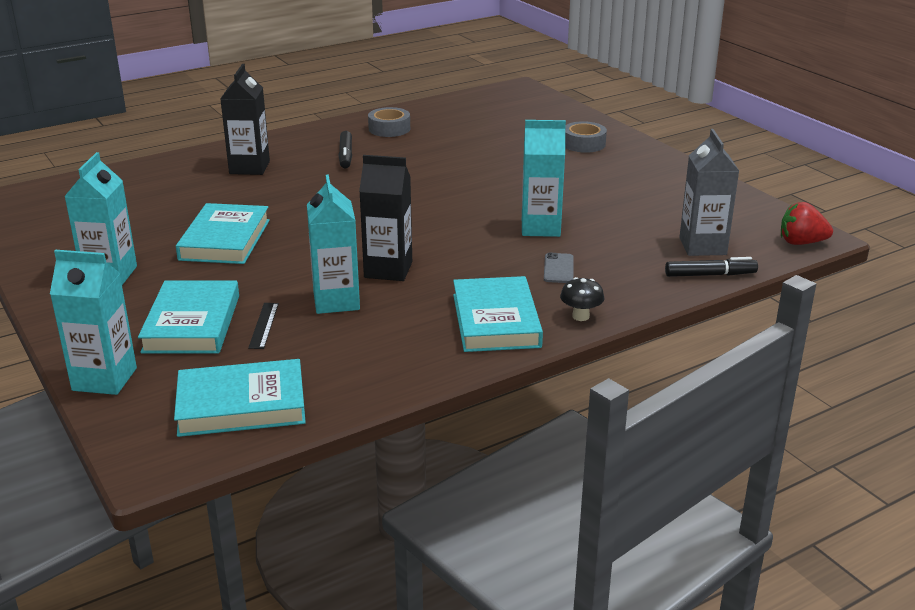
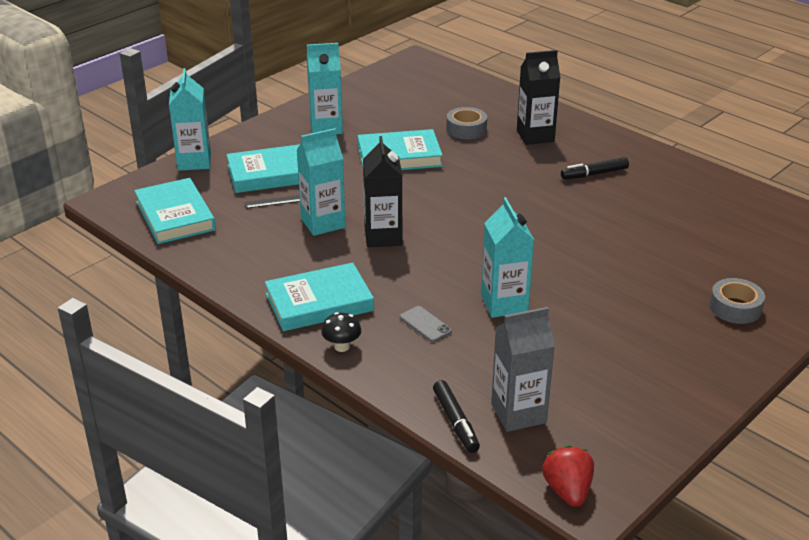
camera: 75 degrees right, 5 degrees up
grey tape [368,107,410,137] -> grey tape moved to [446,107,487,139]
grey phone [544,253,574,283] -> grey phone turned 60 degrees clockwise [400,306,452,342]

